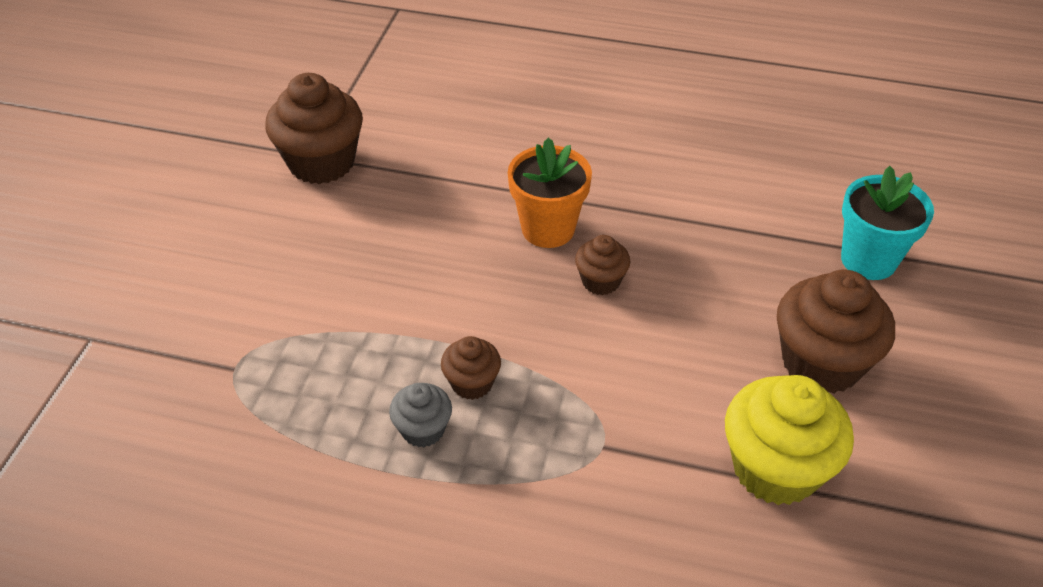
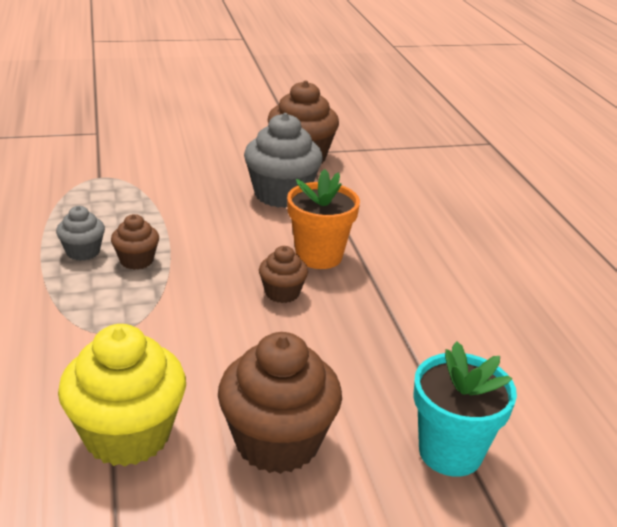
camera: 60 degrees right, 15 degrees down
none -> grey cupcake [244,113,323,208]

